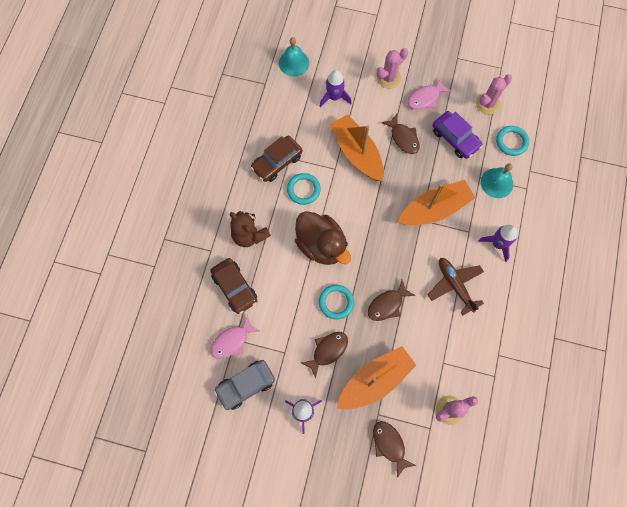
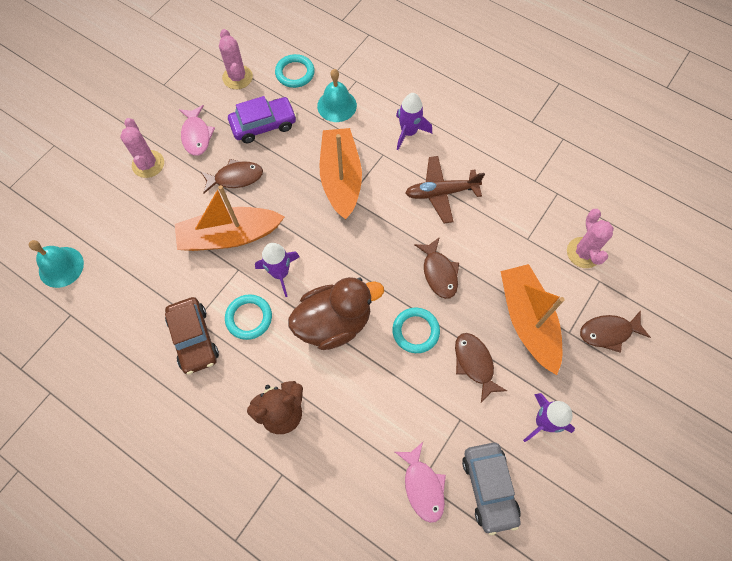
camera: 70 degrees left, 5 degrees down
brown car [210,258,257,314] -> none
purple rocket [319,70,351,108] -> purple rocket moved to [255,243,300,297]

